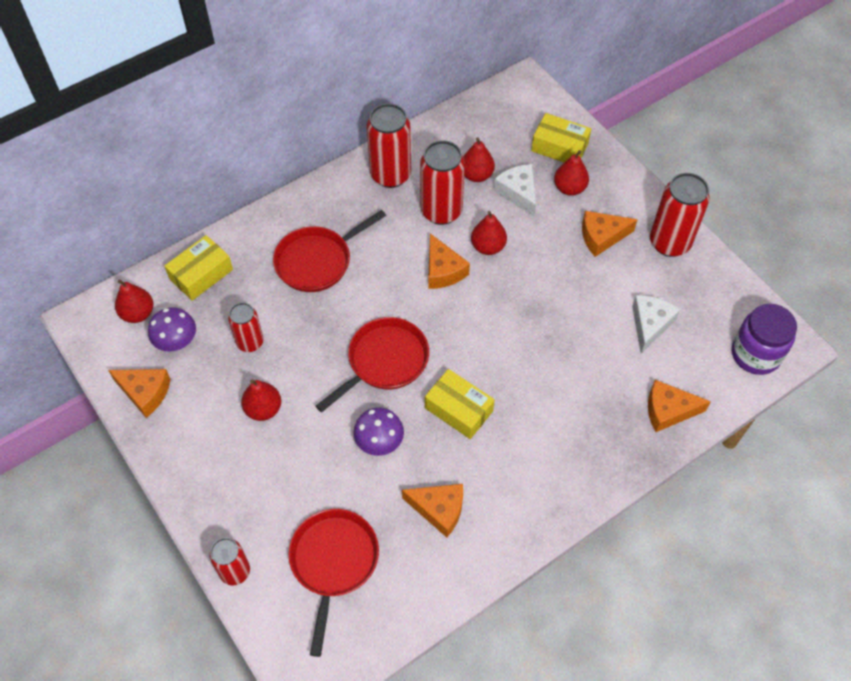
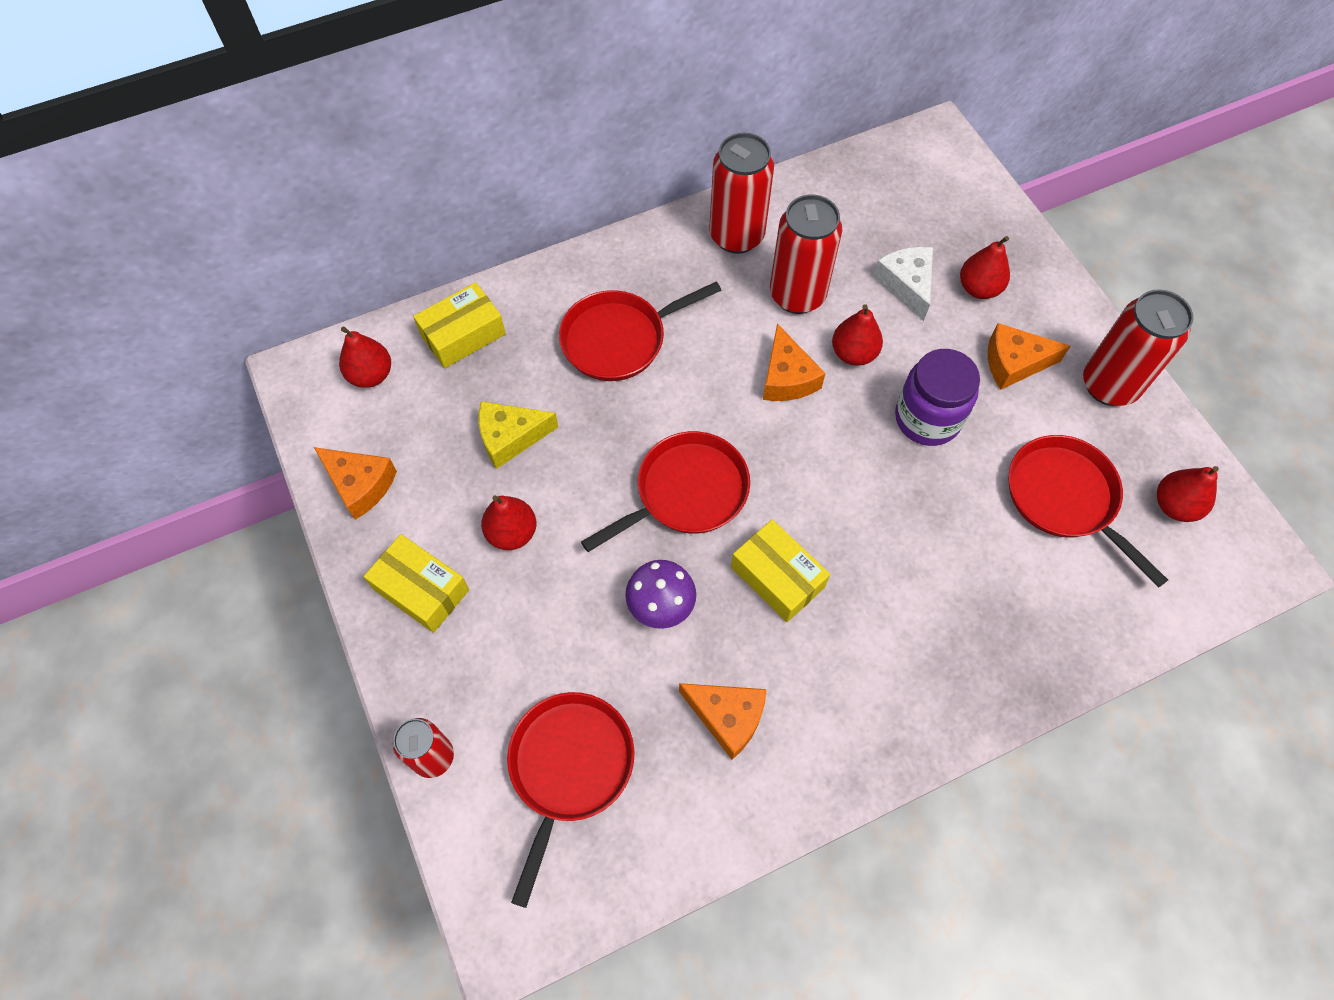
camera: 10 degrees right, 5 degrees up
purple mushroom [148,307,196,352] -> none
red can [228,303,264,352] -> yellow cheese [479,401,558,469]
red pear [463,137,495,182] -> red pear moved to [1157,466,1219,522]
yellow box [531,113,591,162] -> yellow box moved to [364,534,469,633]
white cheese [632,295,681,353] -> red pan [1009,435,1168,588]
orange cheese [648,380,711,432] -> none
purple jar [732,304,797,375] -> purple jar moved to [895,349,980,446]

